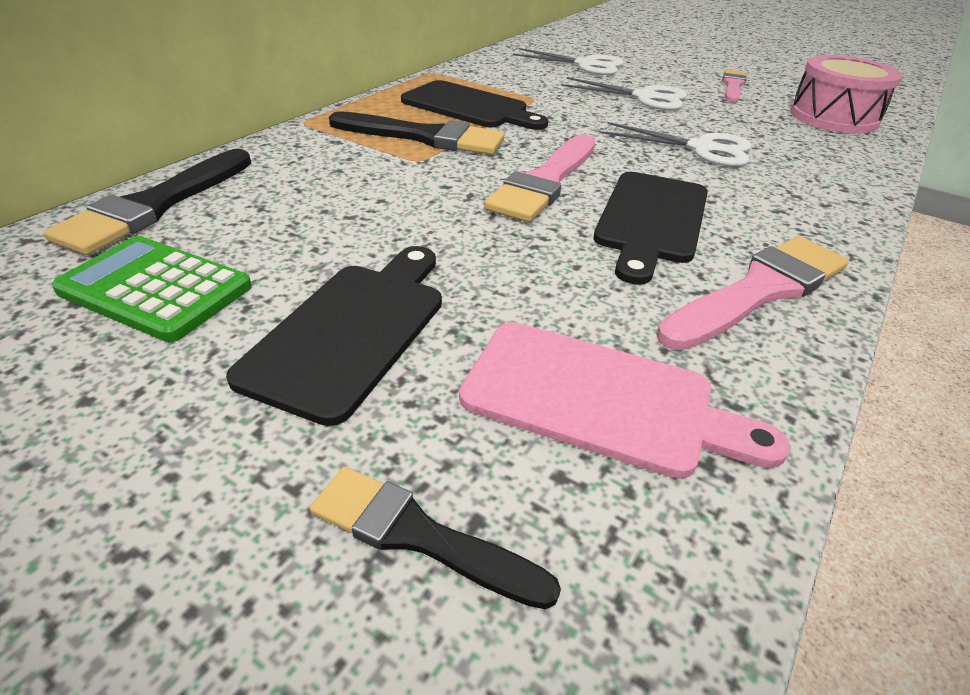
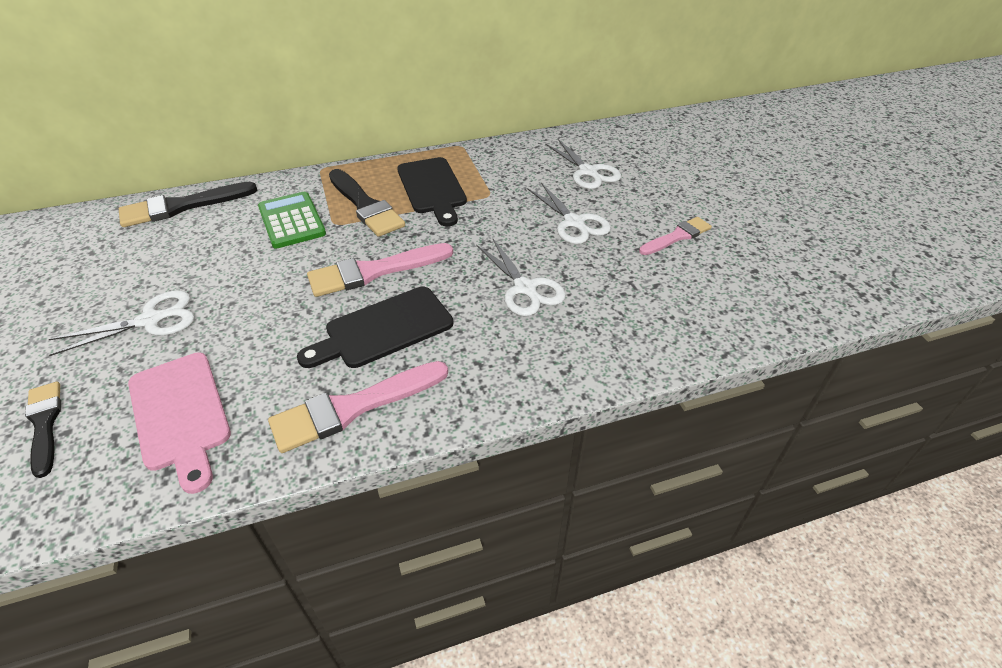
camera: 40 degrees right, 5 degrees up
green calculator [52,236,252,342] -> green calculator moved to [258,192,326,249]
black cutting board [226,246,442,426] -> white scissors [48,290,195,356]
pink brush [656,236,849,351] -> pink brush turned 150 degrees clockwise [268,361,448,453]
pink drum [790,55,903,134] -> none

